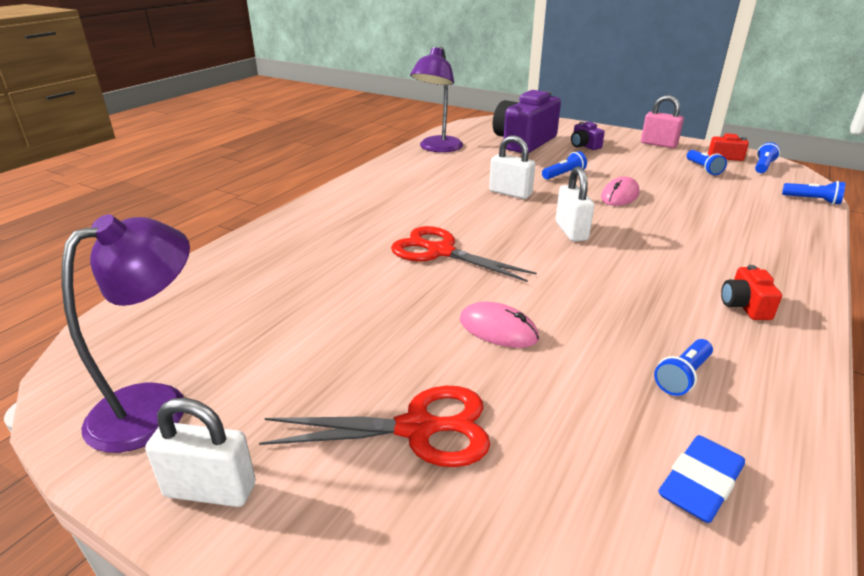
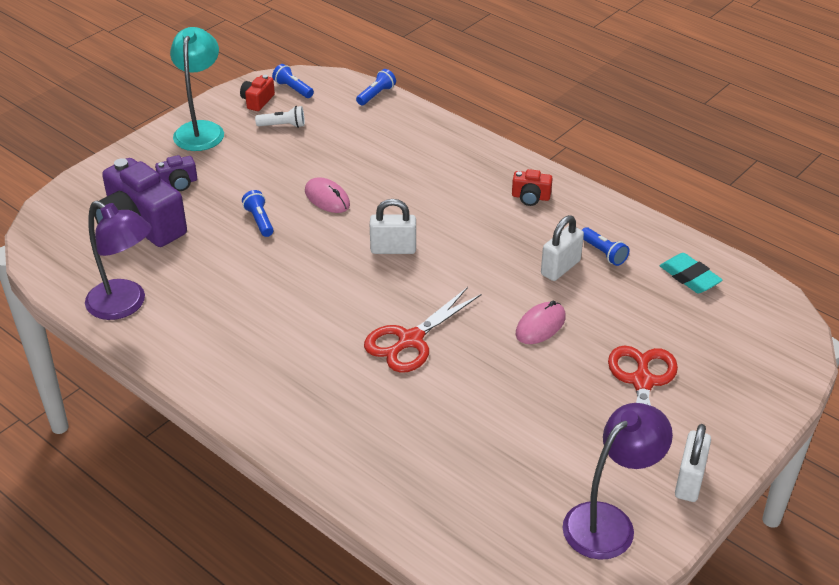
camera: 80 degrees left, 10 degrees up
purple lamp [61,214,190,453] -> purple lamp turned 90 degrees clockwise [562,403,673,560]
white padlock [489,135,535,199] -> white padlock moved to [541,215,584,281]
pink padlock [641,95,684,148] -> turquoise lamp [170,27,224,151]
blue eraser [658,435,745,523] -> turquoise eraser [660,253,723,293]
blue flashlight [687,150,727,175] -> white flashlight [255,106,305,128]

